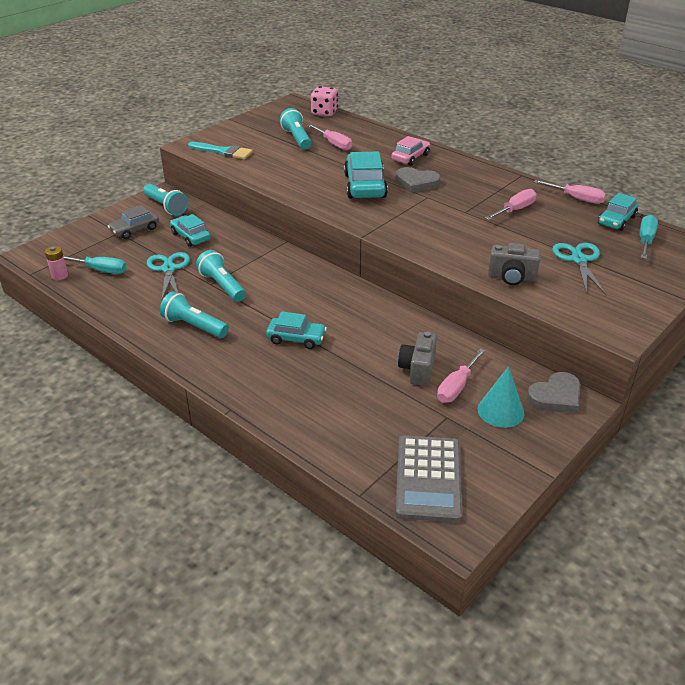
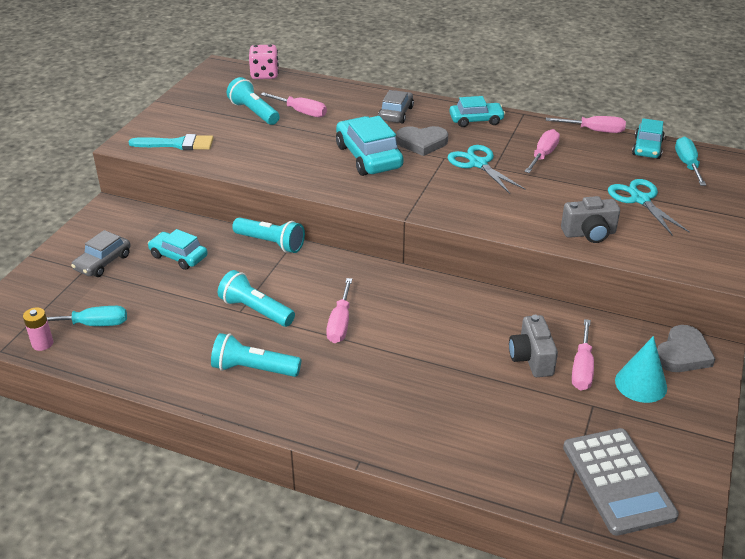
camera: 20 degrees left, 0 degrees up
turquoise flashlight [143,184,188,216] -> turquoise flashlight moved to [232,217,305,253]
turquoise scissors [147,252,190,299] -> turquoise scissors moved to [448,145,526,194]
turquoise car [266,311,327,349] -> turquoise car moved to [449,96,505,127]
pink car [391,136,430,166] -> grey car [378,90,414,124]
none -> pink screwdriver [326,278,352,343]

